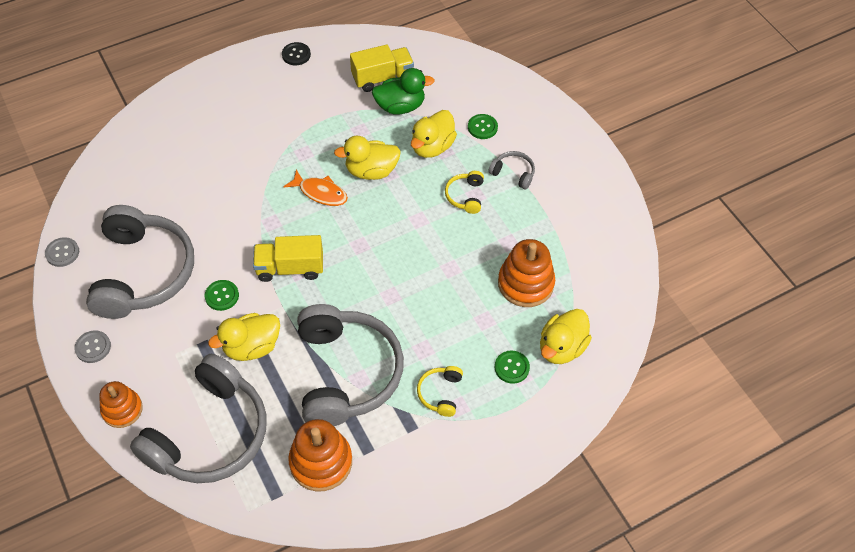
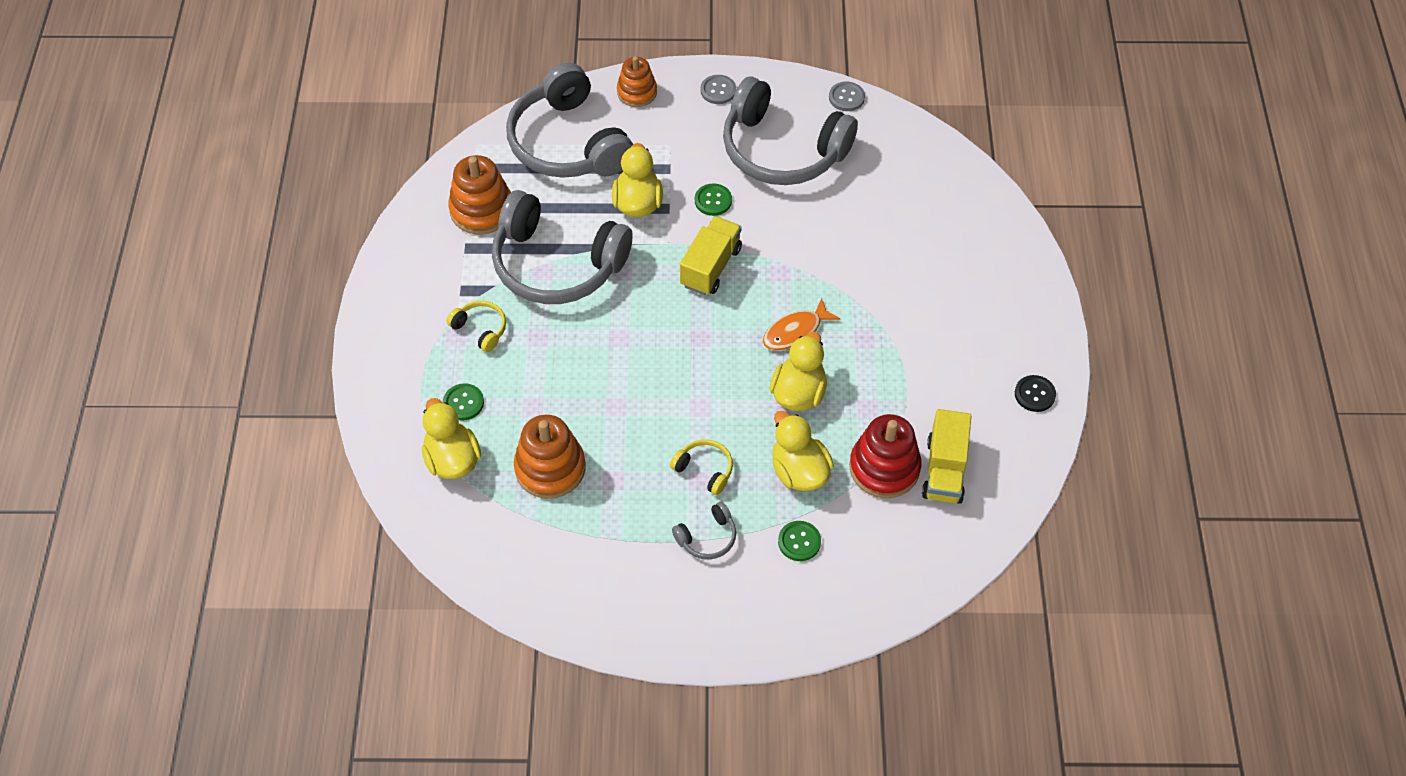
camera: 120 degrees right, 0 degrees up
green duck [372,68,435,115] -> red stacking toy [849,414,921,498]

